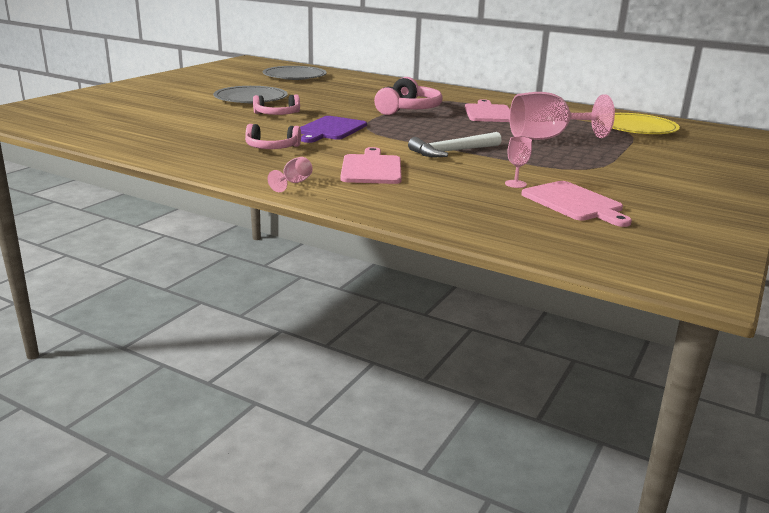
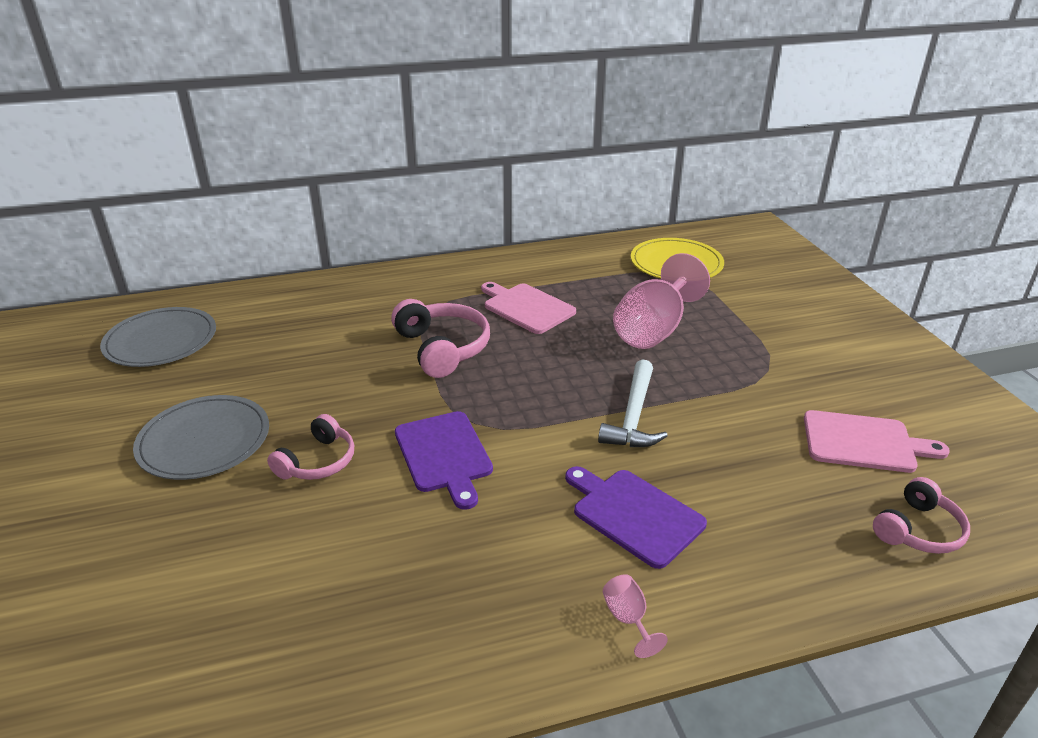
camera: 45 degrees left, 10 degrees up
pink headphones [245,124,301,149] -> pink headphones moved to [873,477,970,554]
pink cutting board [340,147,402,184] -> purple cutting board [565,466,707,569]
pink goblet [505,136,532,188] -> none

